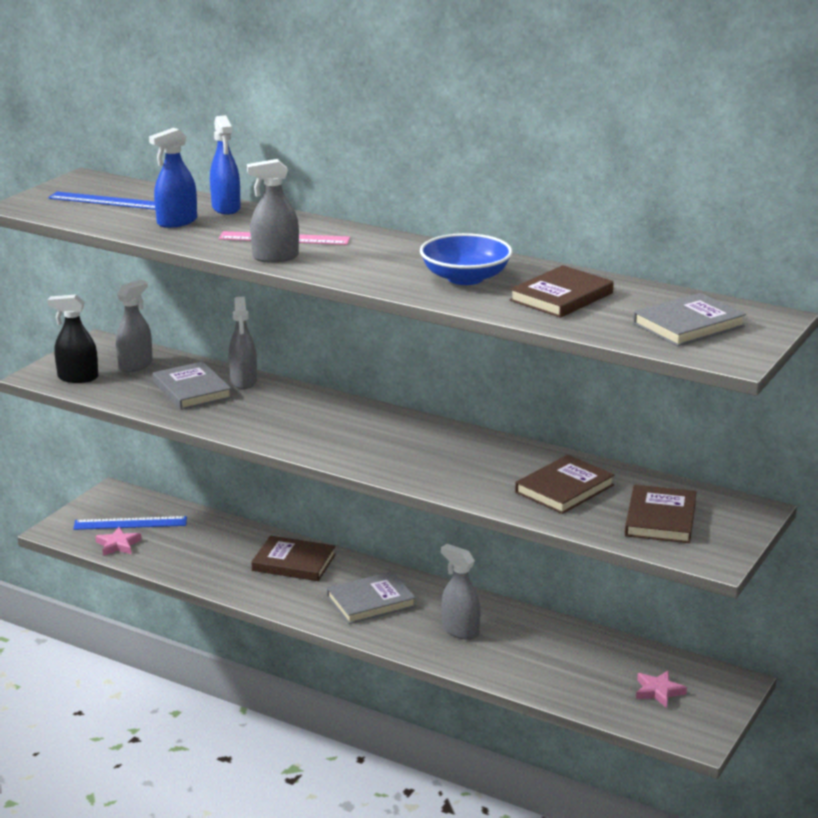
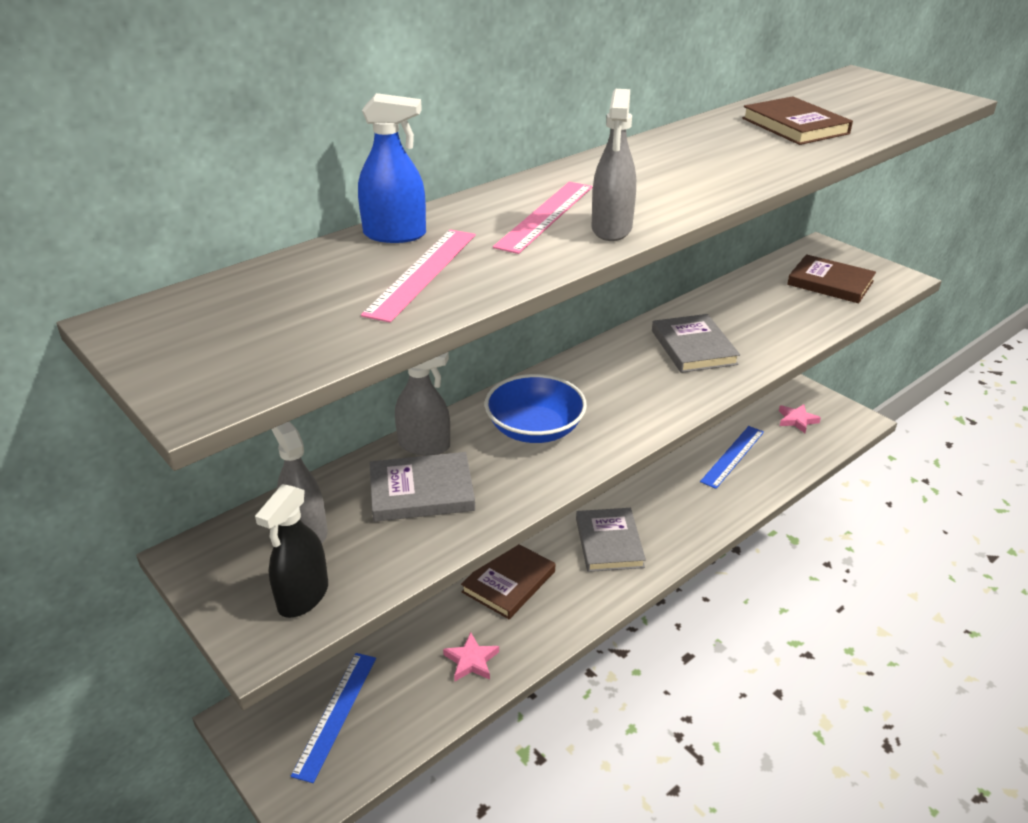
camera: 70 degrees left, 10 degrees up
blue ruler [48,192,155,210] -> blue ruler moved to [700,426,764,489]
pink star [95,527,141,556] -> pink star moved to [443,632,499,681]
blue spray bottle [149,128,197,228] -> pink ruler [361,229,476,322]
blue bowl [420,233,512,285] -> blue bowl moved to [485,374,587,443]
grey spray bottle [441,544,481,640] -> none
brown book [515,455,615,514] -> none
grey book [633,293,746,346] -> grey book moved to [652,314,740,373]

